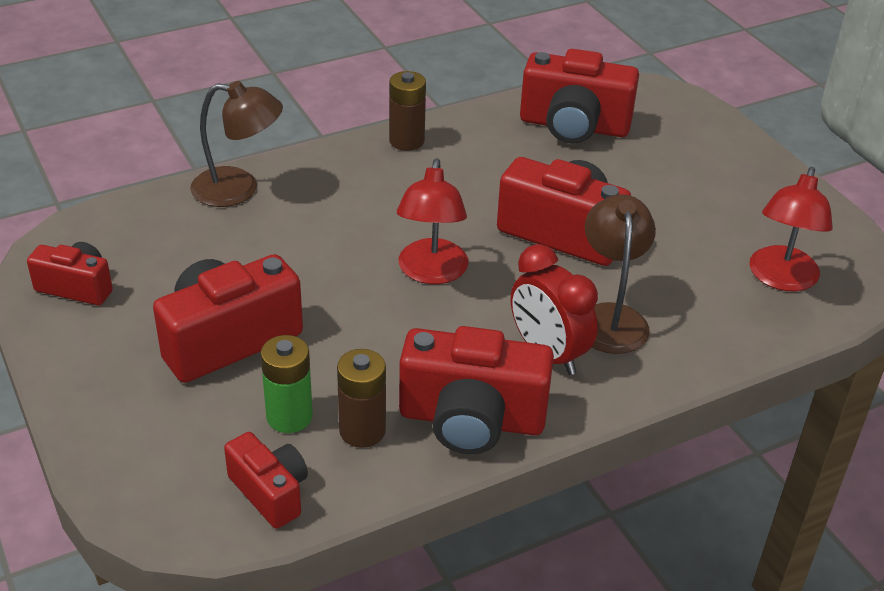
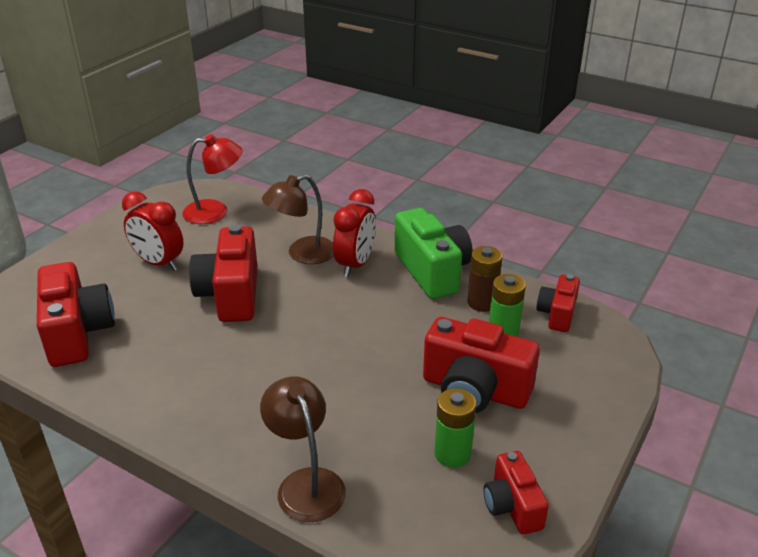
camera: 120 degrees left, 5 degrees down
brown battery [389,71,426,151] -> none
red lamp [397,158,469,284] -> none
red camera [399,326,554,454] -> green camera [395,208,473,299]
none -> red clock [122,191,184,271]
none -> green battery [435,388,476,468]

